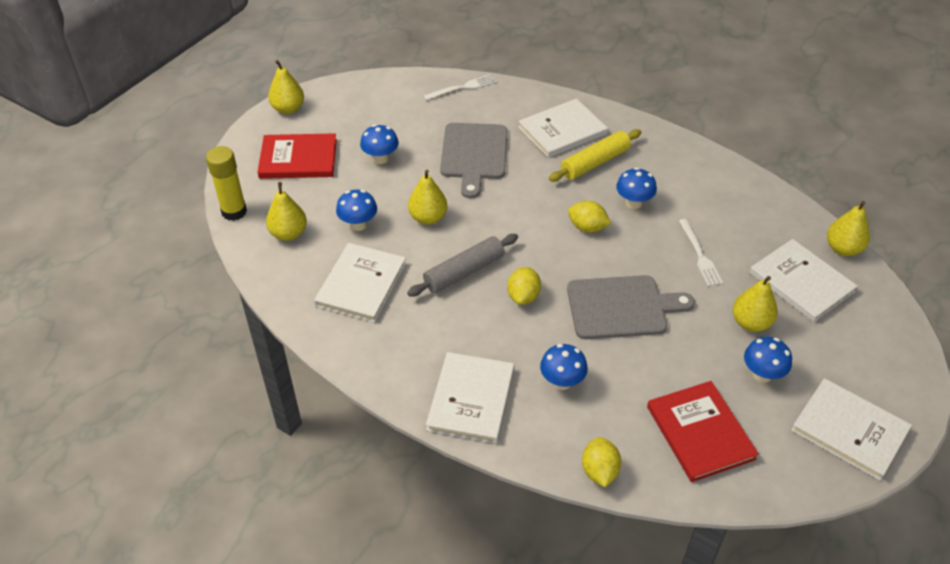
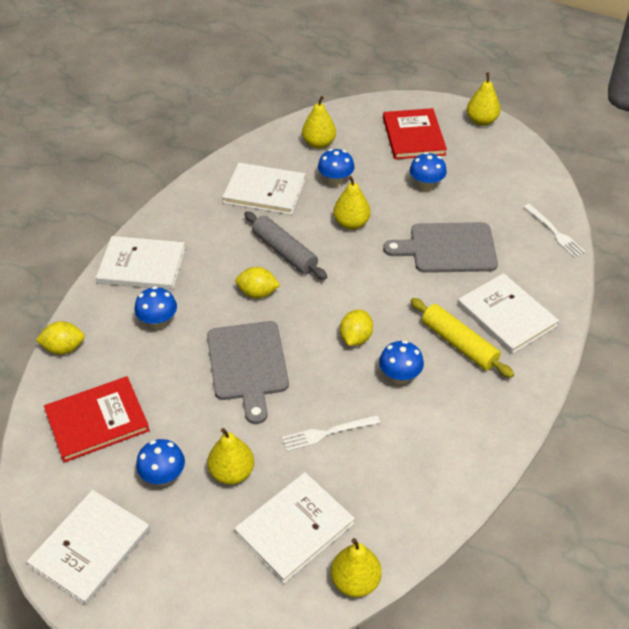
camera: 85 degrees right, 0 degrees up
yellow glue stick [206,146,247,221] -> none

